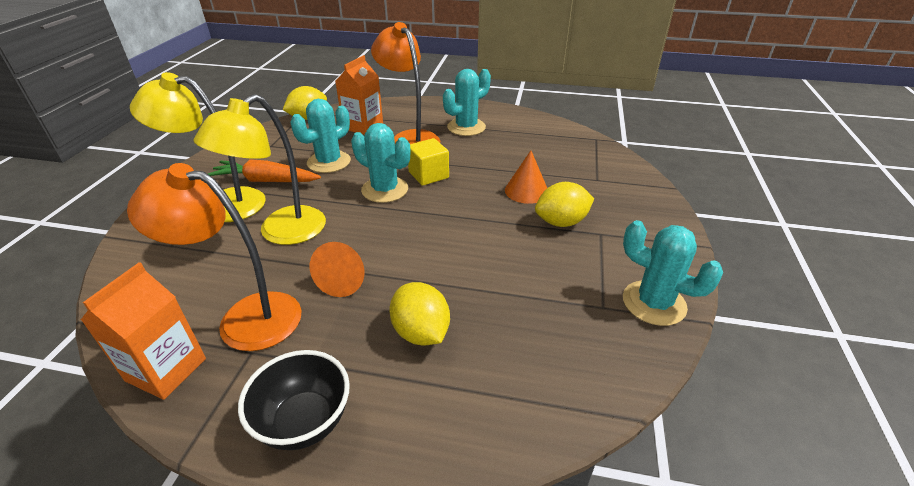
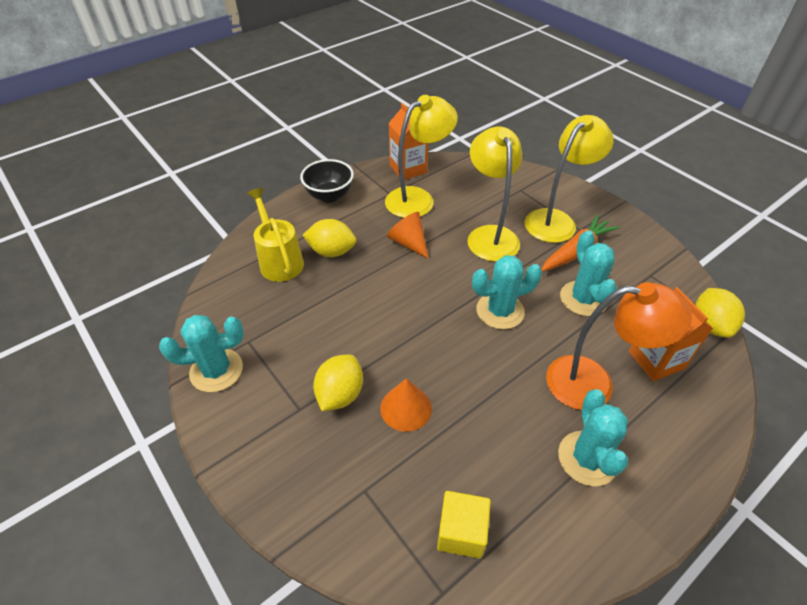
camera: 130 degrees right, 10 degrees up
orange lamp [127,163,302,351] -> yellow lamp [385,95,458,218]
yellow cube [408,138,449,186] -> yellow cube moved to [437,491,491,559]
none -> yellow watering can [247,188,304,282]

